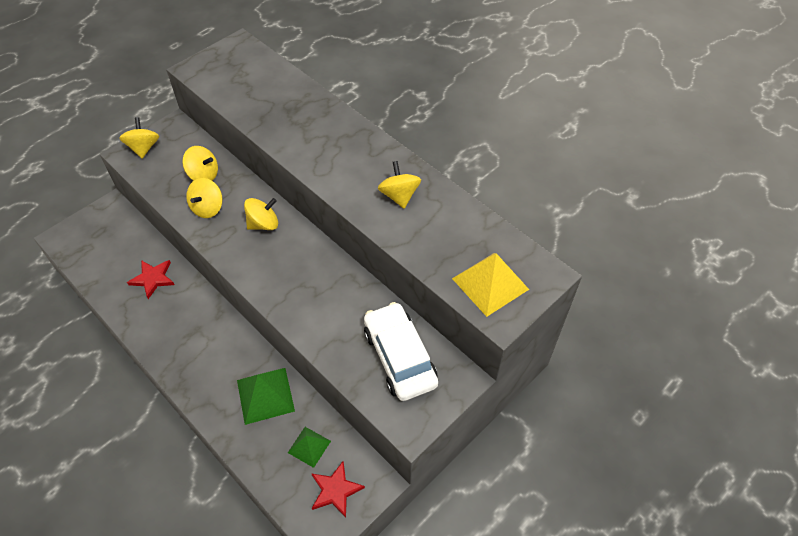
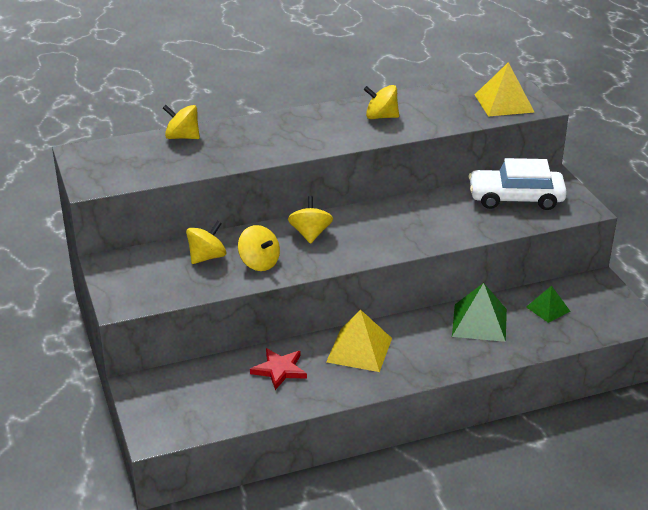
camera: 65 degrees left, 20 degrees down
yellow spinning top [119,117,159,158] -> yellow spinning top moved to [163,105,200,139]
red star [311,461,365,518] -> none
none -> yellow pyramid [326,310,392,372]

